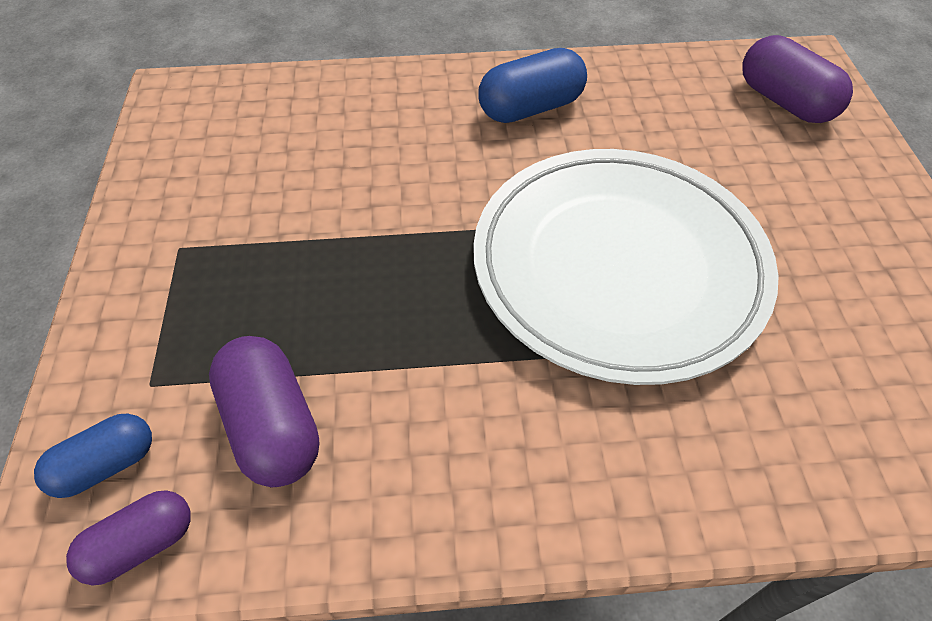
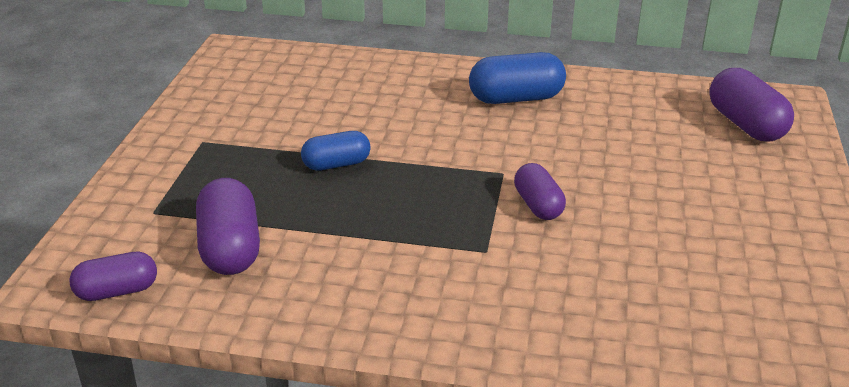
camera: 15 degrees right, 20 degrees down
blue capsule [34,414,152,498] -> blue capsule moved to [301,131,371,171]
white plate [473,149,779,385] -> purple capsule [514,163,566,220]

